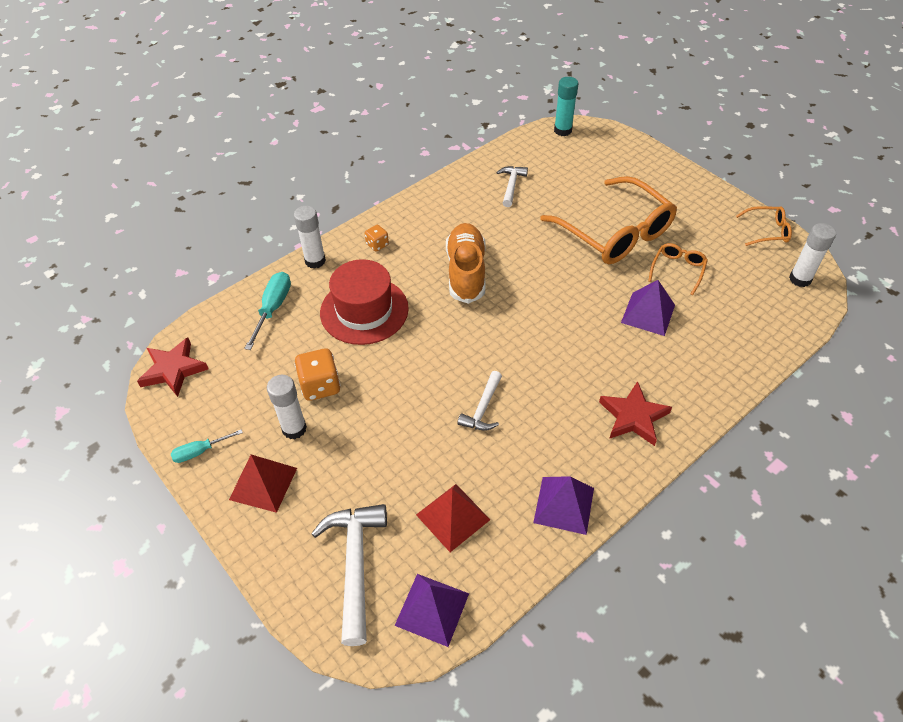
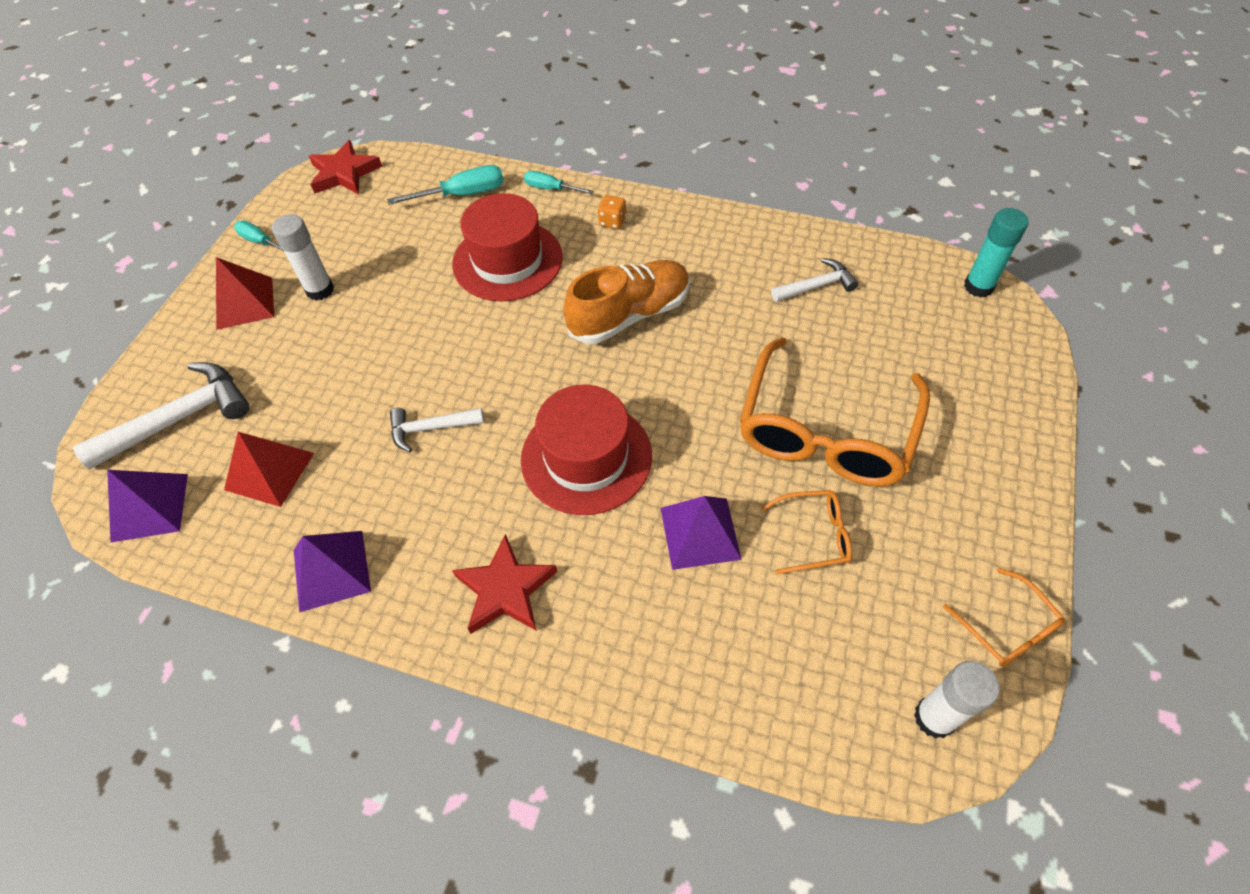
camera: 60 degrees right, 5 degrees up
white glue stick [294,206,326,269] -> turquoise screwdriver [524,171,594,194]
orange dice [294,348,341,401] -> none
none -> red hat [521,385,652,515]

